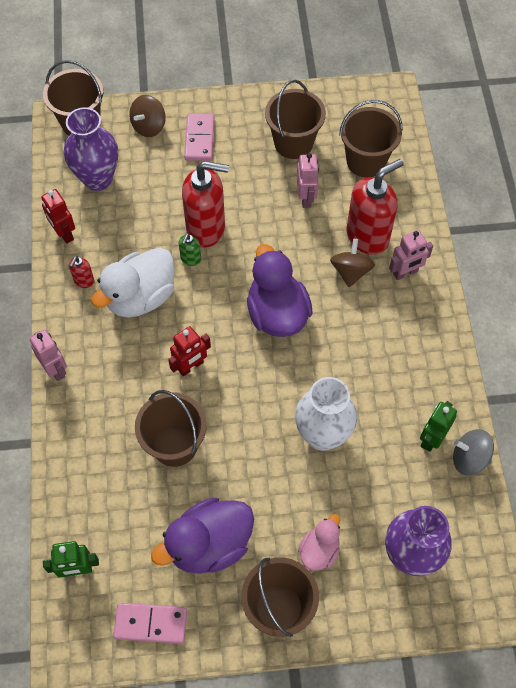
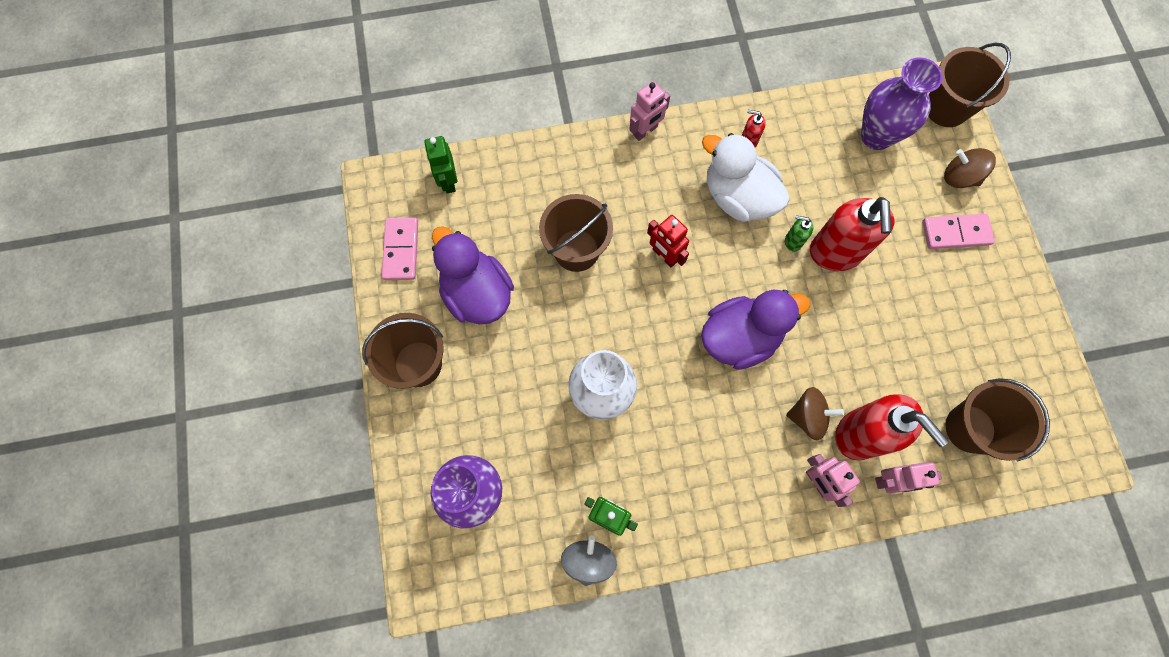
camera: 85 degrees right, 10 degrees up
red robot [41,189,75,244] -> none
brown bucket [265,80,326,159] -> none
pink robot [297,153,319,208] -> pink robot moved to [875,462,942,493]
pink duck [298,514,340,571] -> none

